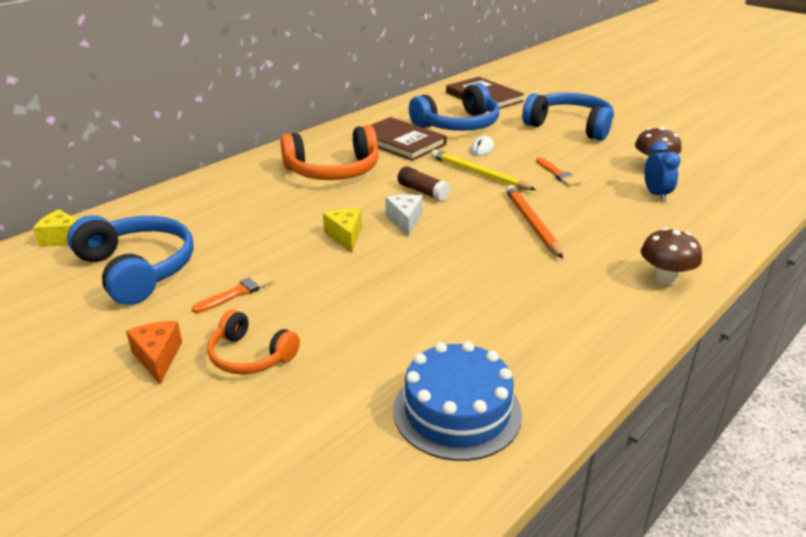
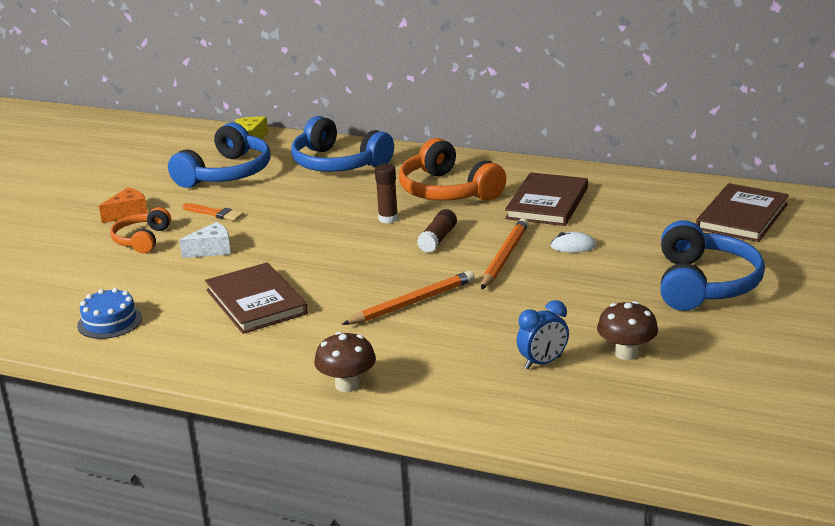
camera: 70 degrees right, 5 degrees down
yellow cheese [323,208,362,252] -> none
white cheese [385,194,423,236] -> white cheese moved to [179,222,231,258]
blue cake [393,341,522,461] -> blue cake [77,288,142,339], size x0.66
blue headphones [409,83,499,131] -> blue headphones moved to [291,116,394,172]
yellow pencil [431,149,536,190] -> orange pencil [481,218,529,289]
orange brush [536,157,581,186] -> none
none -> brown book [205,262,308,334]
none -> brown glue stick [375,164,398,223]

